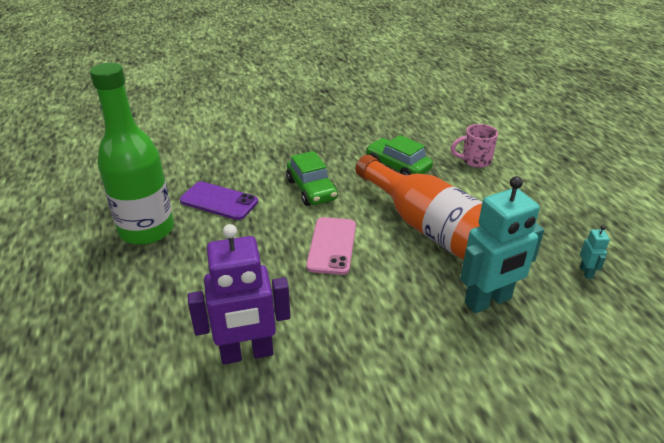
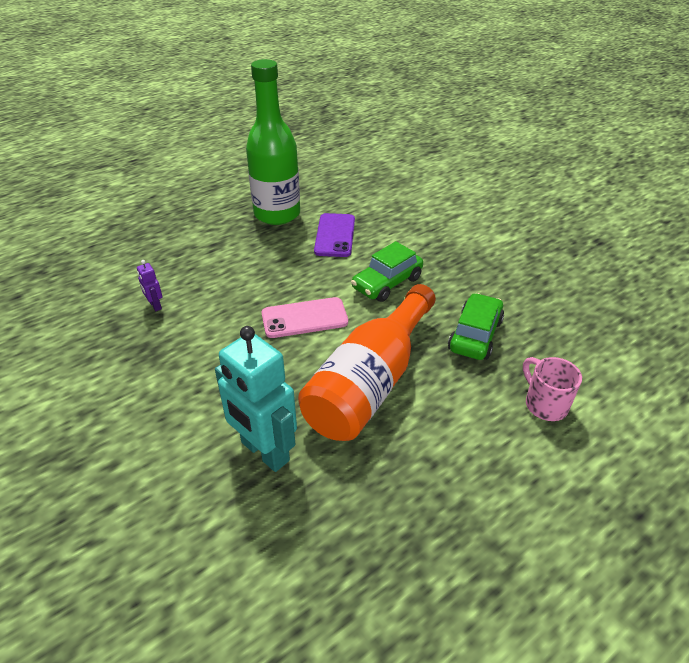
camera: 70 degrees right, 5 degrees up
purple robot [187,224,291,365] -> purple robot [137,260,163,311], size x0.42
turquoise robot [580,225,610,279] -> none

